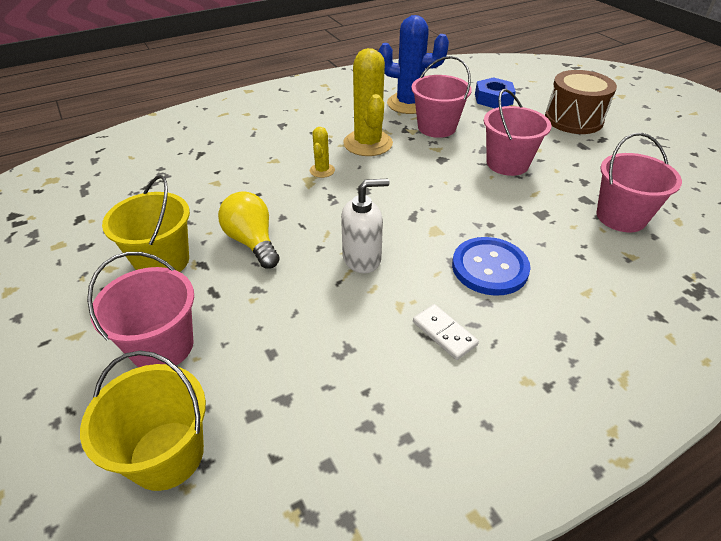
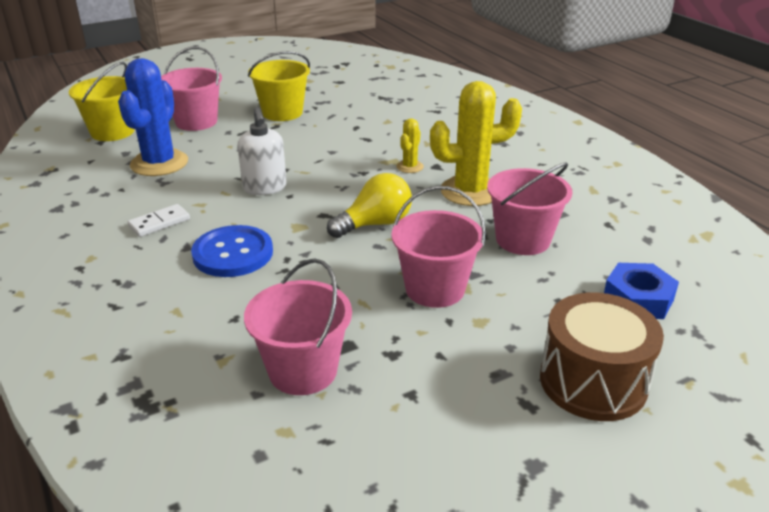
camera: 90 degrees right, 10 degrees down
yellow light bulb [218,191,280,268] -> yellow light bulb moved to [327,173,412,238]
yellow cactus [310,127,335,178] -> yellow cactus turned 75 degrees counterclockwise [396,119,424,173]
blue cactus [378,15,449,114] -> blue cactus moved to [118,58,188,176]

